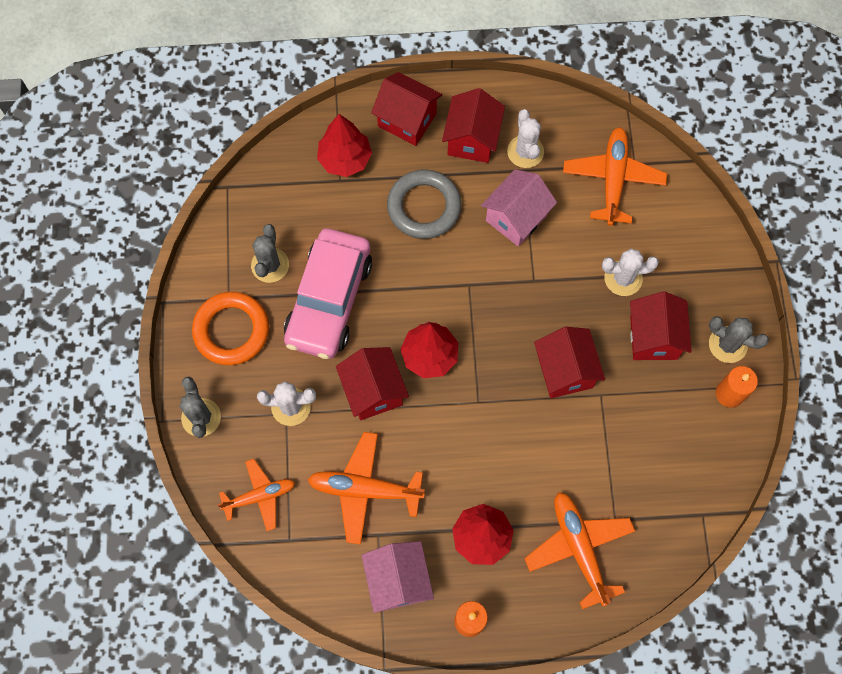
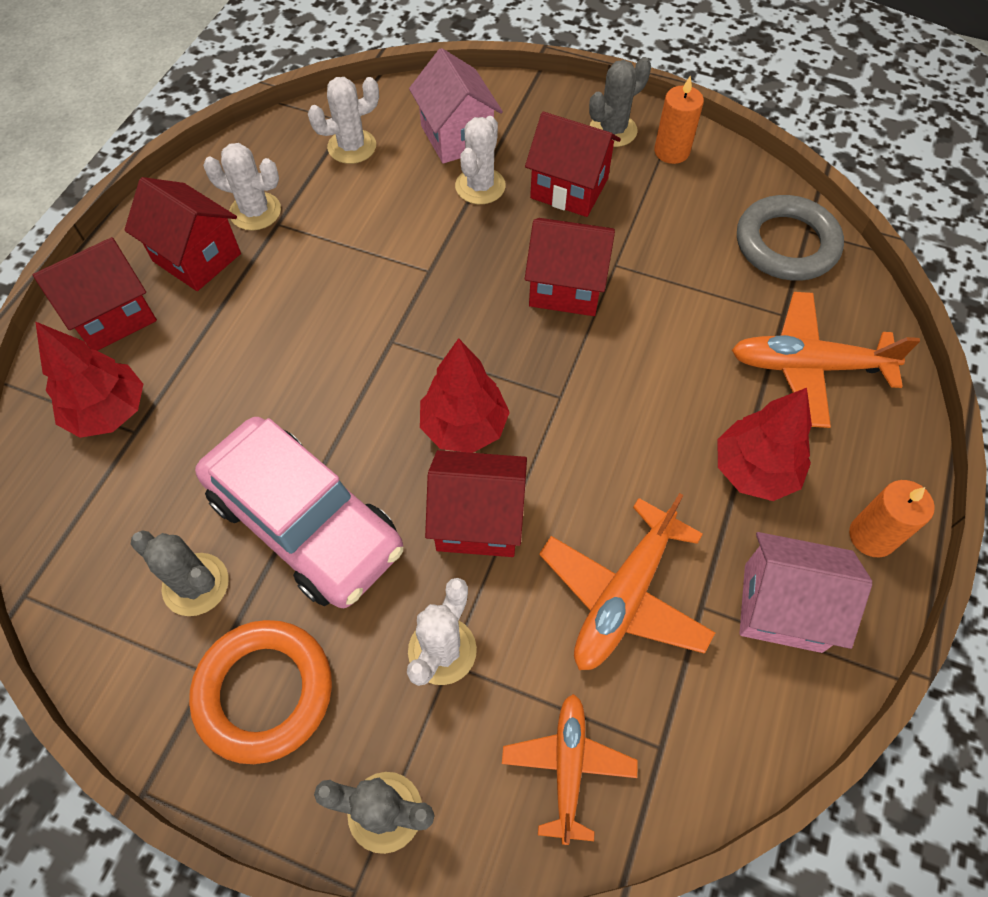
camera: 65 degrees left, 10 degrees down
grey ring [387,169,461,239] -> grey ring moved to [737,195,844,281]
pink house [481,169,557,246] -> pink house moved to [409,48,503,164]
orange plane [563,127,667,226] -> white cactus [308,77,379,164]

